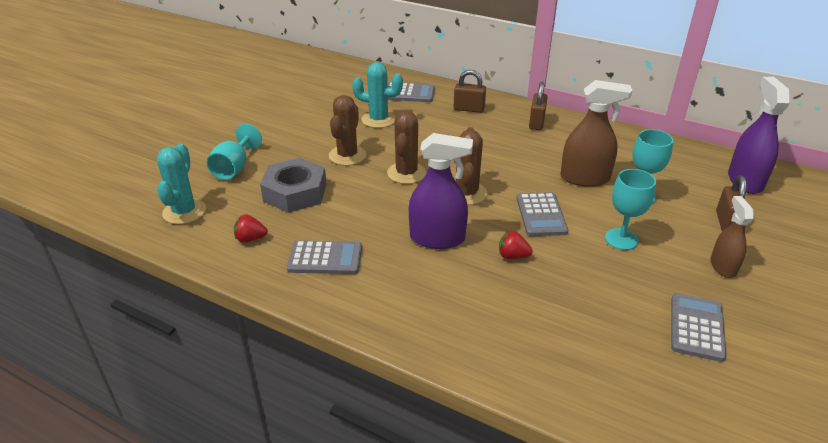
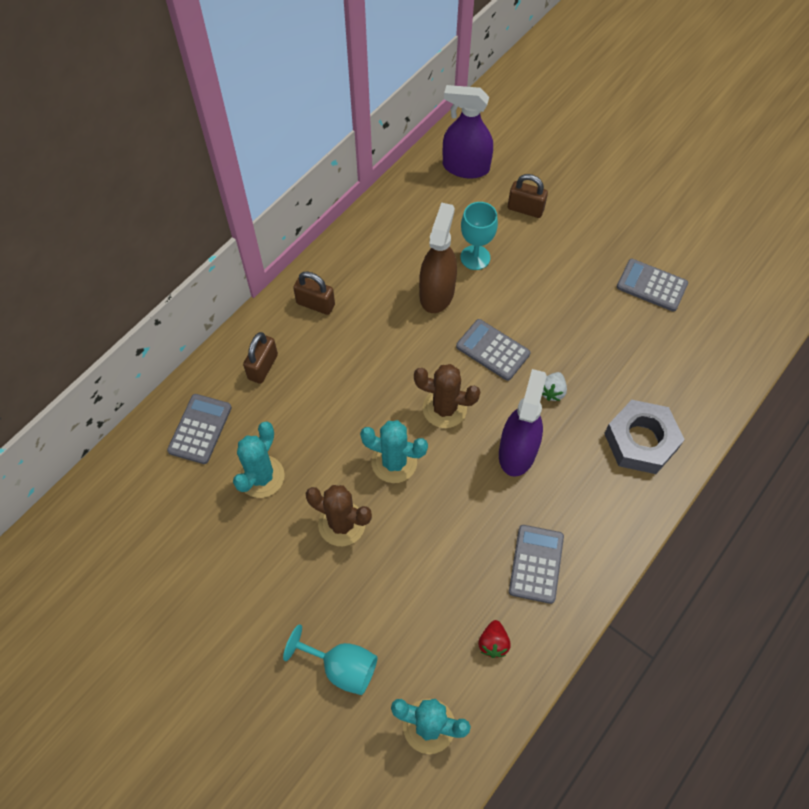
camera: 80 degrees left, 25 degrees up
grey nut [260,158,327,213] -> grey nut moved to [604,400,685,474]
brown cactus [387,111,426,184] -> turquoise cactus [360,420,428,483]
red strawberry [499,231,533,259] -> white strawberry [542,372,567,401]
grey calculator [517,192,568,236] -> grey calculator turned 150 degrees counterclockwise [456,319,530,381]
turquoise goblet [605,169,656,250] -> none
brown spray bottle [710,196,754,278] -> none

